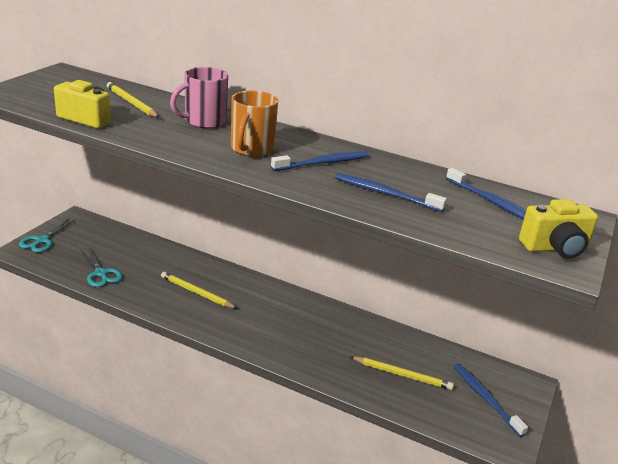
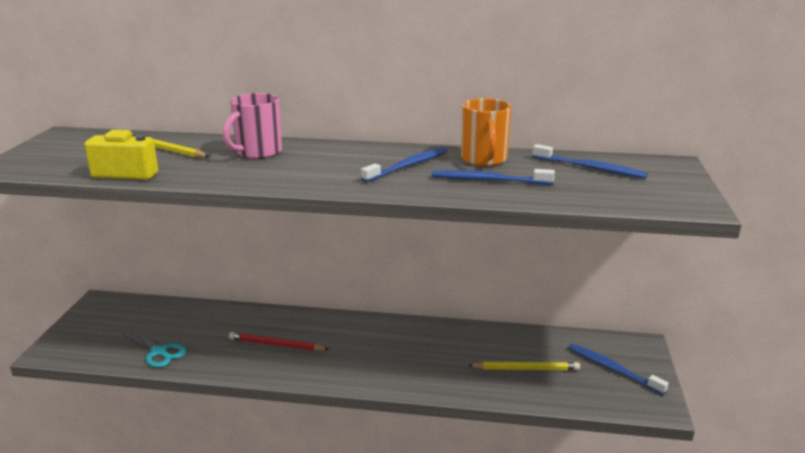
camera: 15 degrees left, 5 degrees down
turquoise scissors [19,218,75,252] -> none
yellow pencil [161,271,238,309] -> red pencil [229,332,329,351]
orange mug [231,91,278,157] -> orange mug moved to [461,98,512,166]
yellow camera [519,199,598,259] -> none

